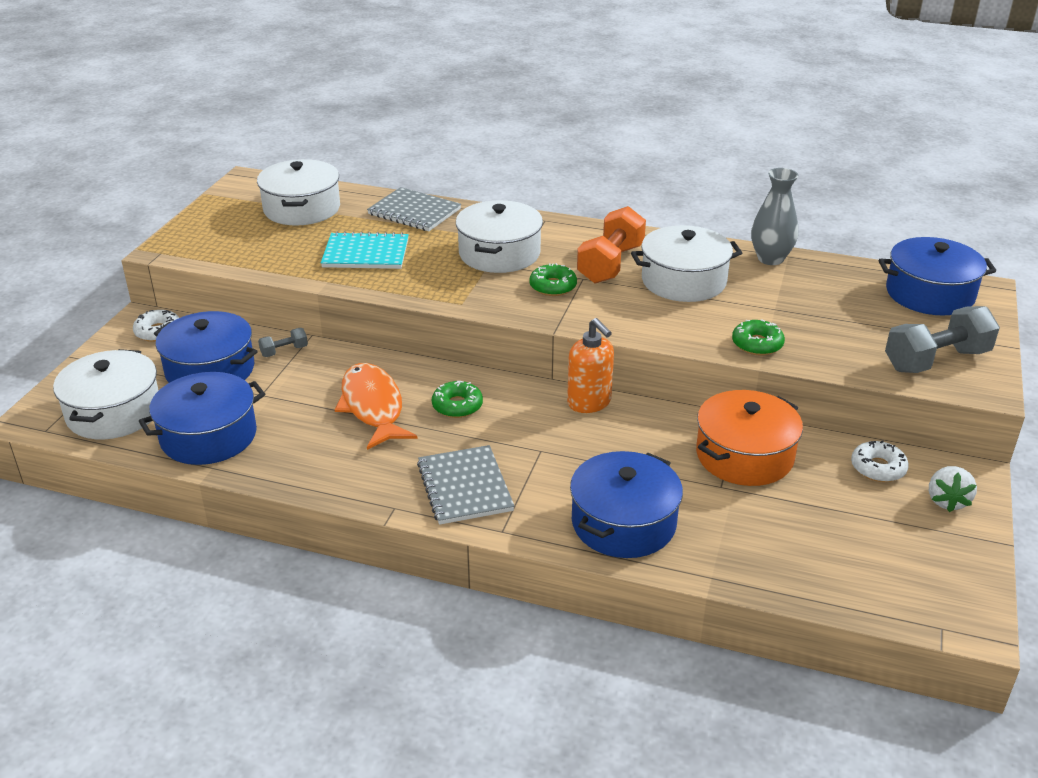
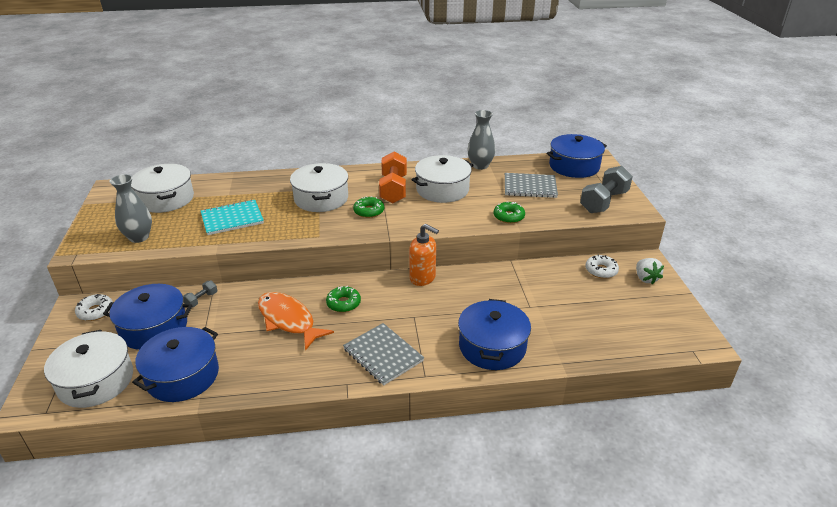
camera: 25 degrees left, 0 degrees up
grey notebook [367,187,461,231] -> grey notebook moved to [505,173,558,198]
orange pot [696,390,803,486] -> none
none -> grey vase [109,174,152,243]

